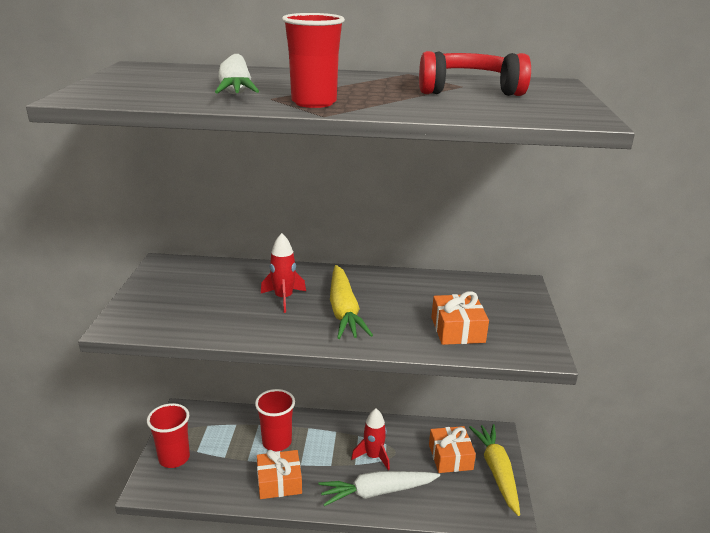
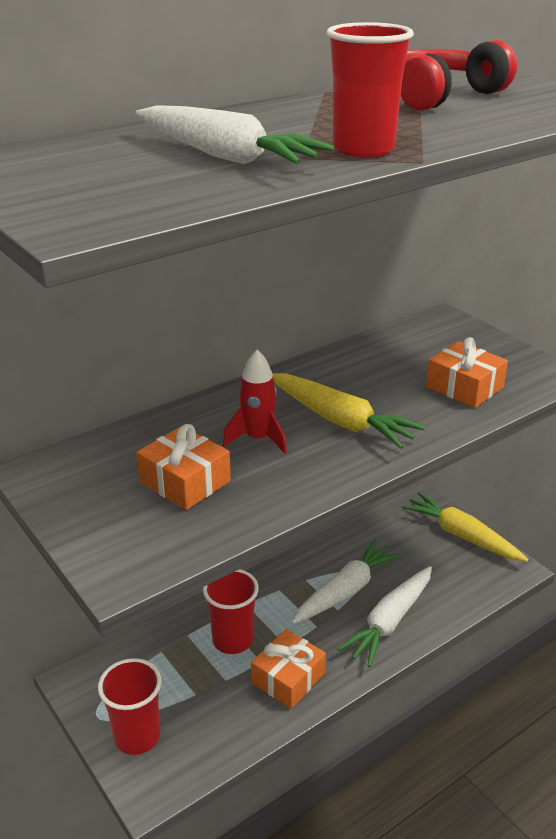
camera: 40 degrees left, 5 degrees up
red rocket [351,408,390,471] -> white carrot [291,539,402,624]
orange gift [429,426,476,473] -> orange gift moved to [136,424,231,510]

